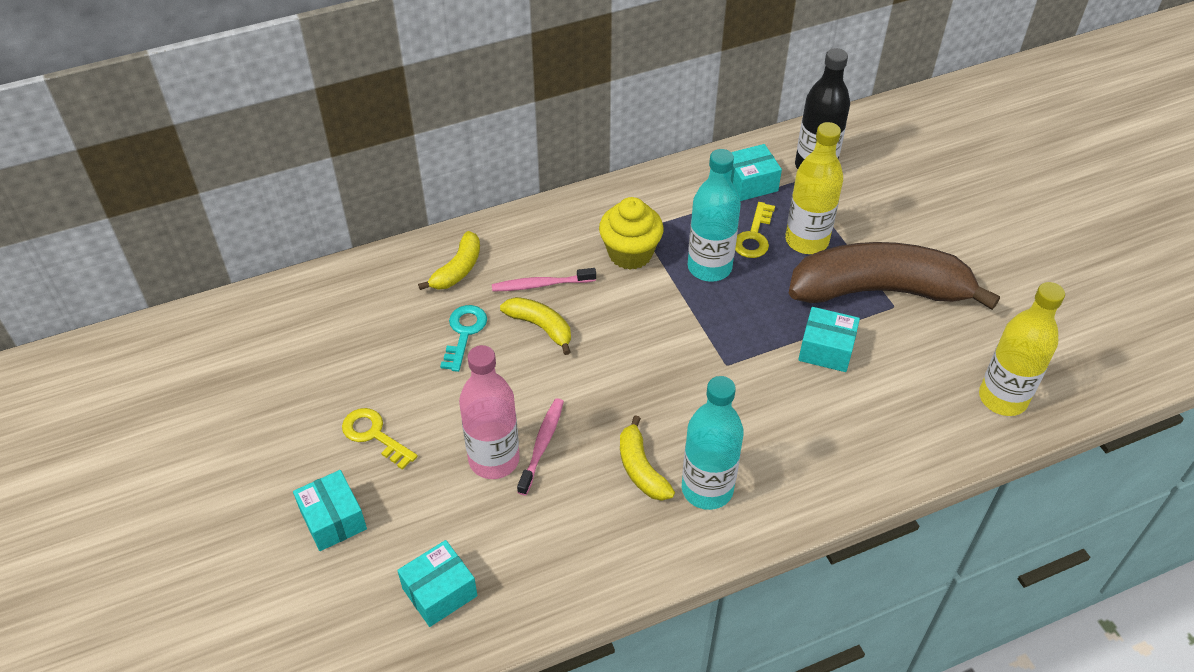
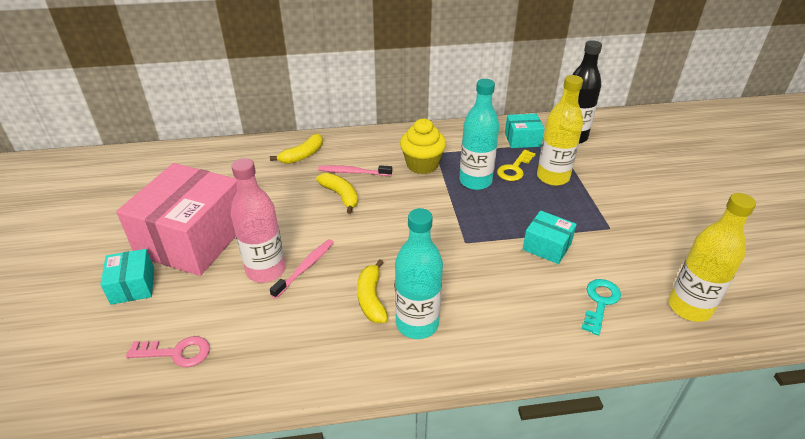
camera: 15 degrees right, 10 degrees down
yellow key [342,408,418,470] -> pink box [116,163,237,276]
turquoise box [397,540,478,627] -> pink key [126,336,210,367]
turquoise key [440,305,487,372] -> turquoise key moved to [581,279,621,336]
brown banana [789,242,1000,310] -> none

